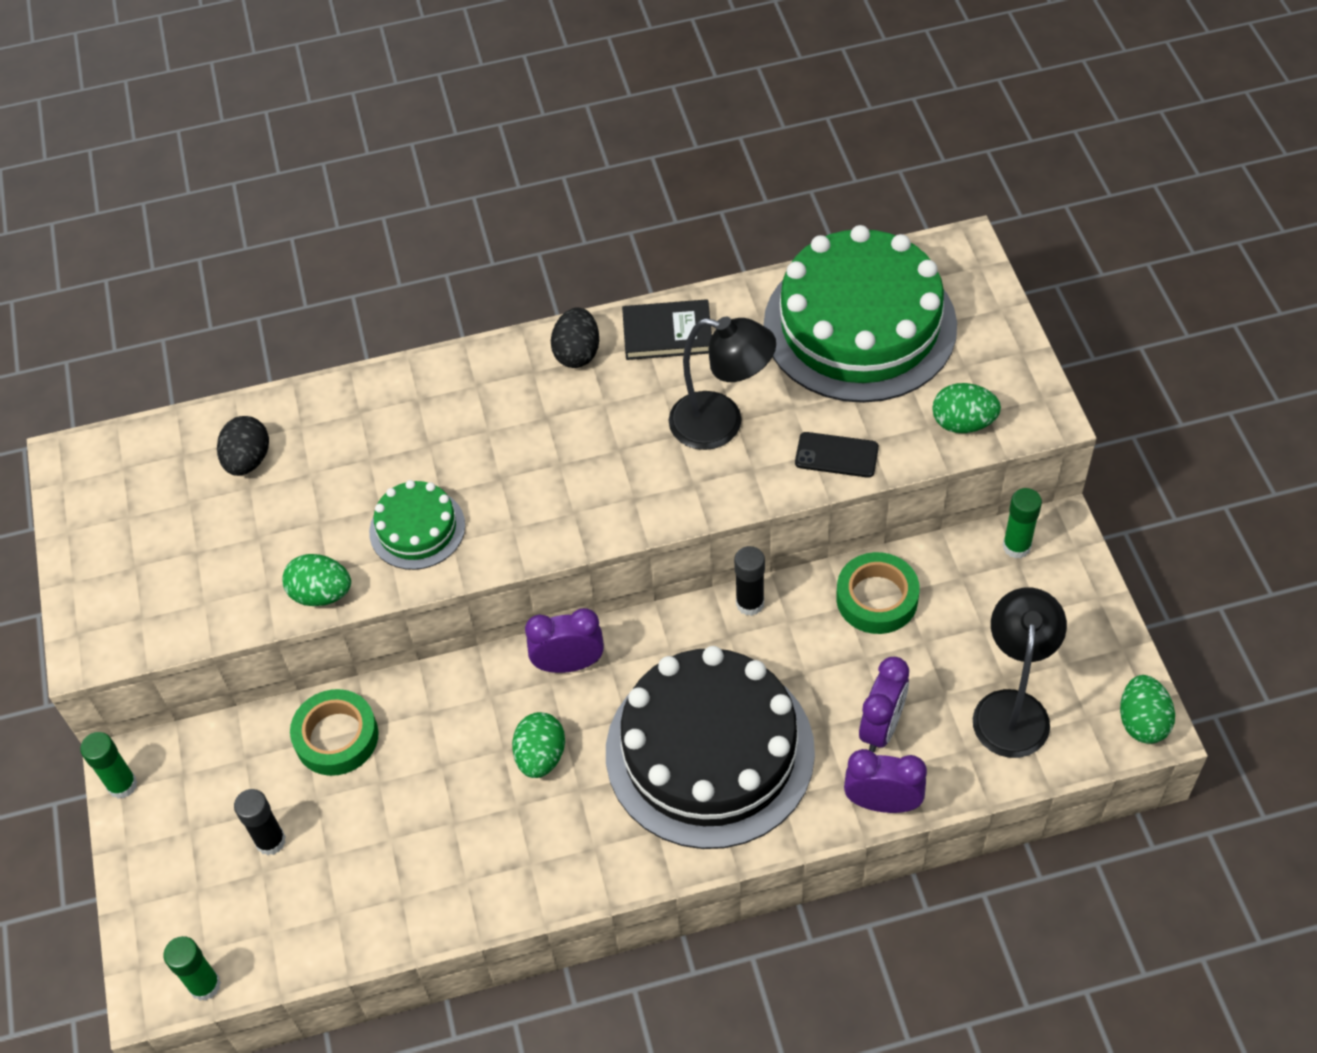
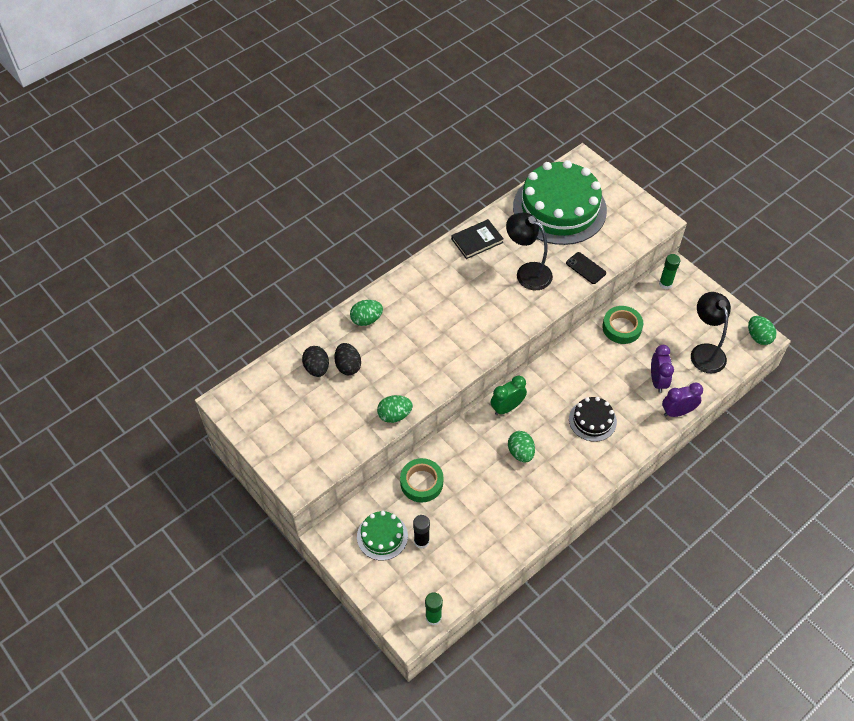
camera: 30 degrees left, 0 degrees up
green glue stick [80,732,137,799] -> none
green cake [369,480,465,570] -> green cake moved to [357,511,408,560]
purple clock [525,608,604,673] -> green clock [491,376,527,415]
black egg [551,308,599,368] -> black egg moved to [334,343,361,375]
black cake [606,646,815,849] -> black cake [569,397,617,442], size x0.47
black lamp [669,317,776,450] -> black lamp turned 135 degrees counterclockwise [506,213,553,290]
black glue stick [734,546,765,616] -> none
black phone [795,432,879,478] -> black phone turned 60 degrees clockwise [566,252,606,284]
green egg [932,383,1001,433] -> green egg moved to [350,300,383,326]

